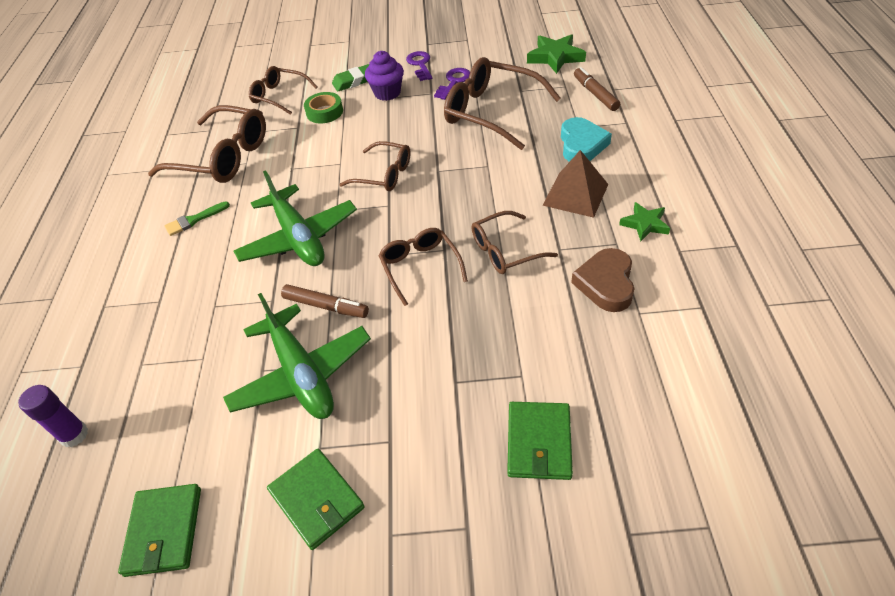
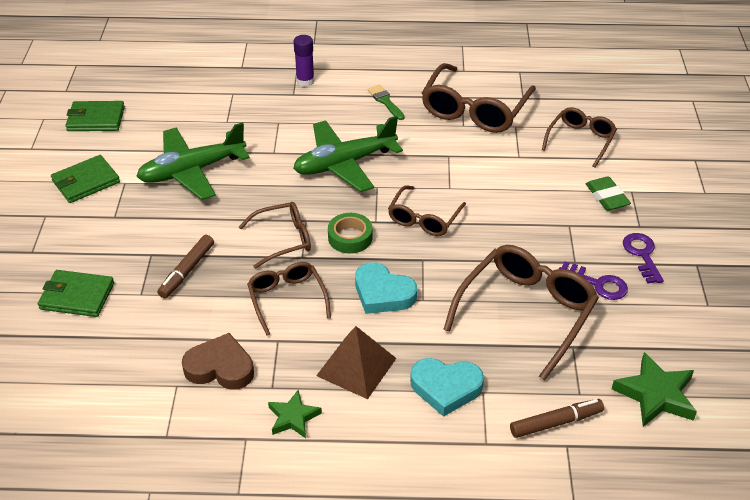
camera: 90 degrees right, 5 degrees down
purple glue stick [18,385,88,447] -> purple glue stick moved to [293,35,315,87]
brown marker [281,284,369,318] -> brown marker moved to [157,235,214,298]
green tape [304,92,343,124] -> green tape moved to [328,213,373,253]
purple cupcake [365,51,404,101] -> none
purple key [406,51,432,81] -> purple key turned 90 degrees counterclockwise [623,233,664,284]
none -> turquoise heart [355,263,417,314]

